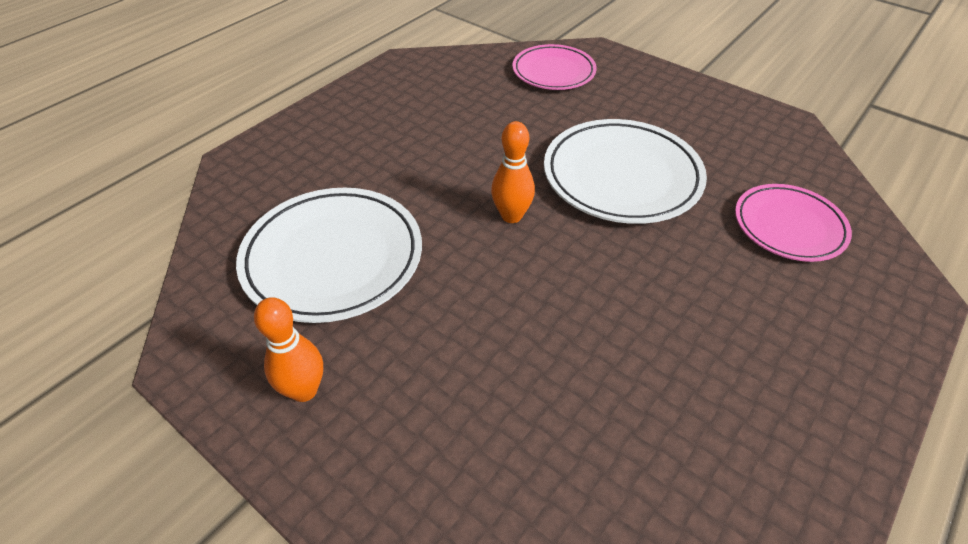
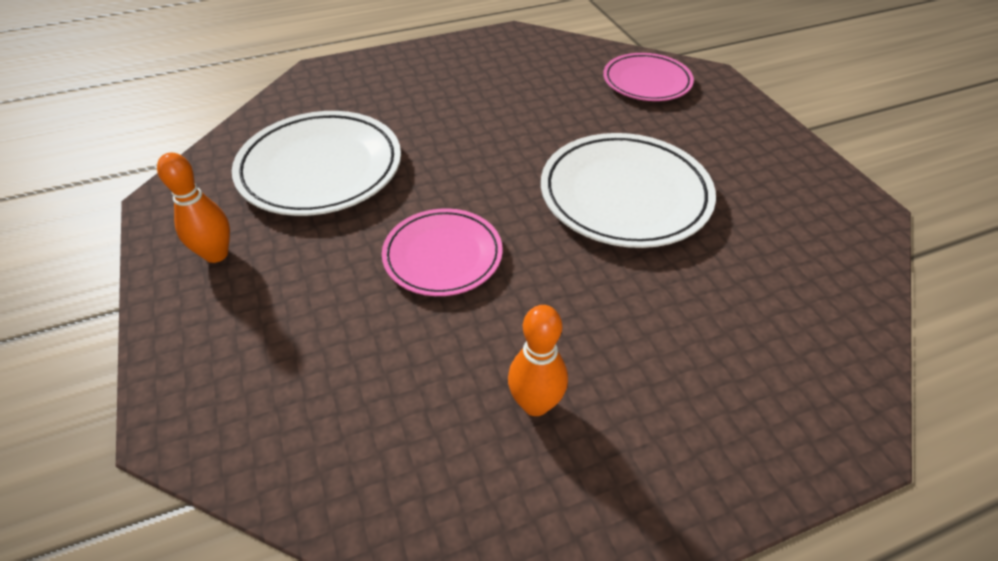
camera: 30 degrees right, 0 degrees up
orange bowling pin [491,121,535,223] -> orange bowling pin moved to [508,305,568,416]
pink plate [735,184,852,262] -> pink plate moved to [382,208,503,296]

